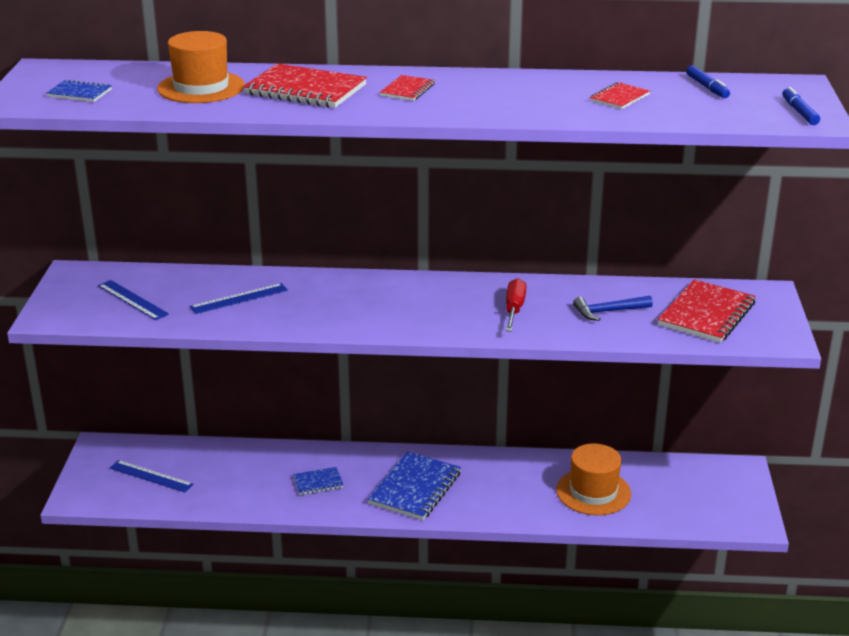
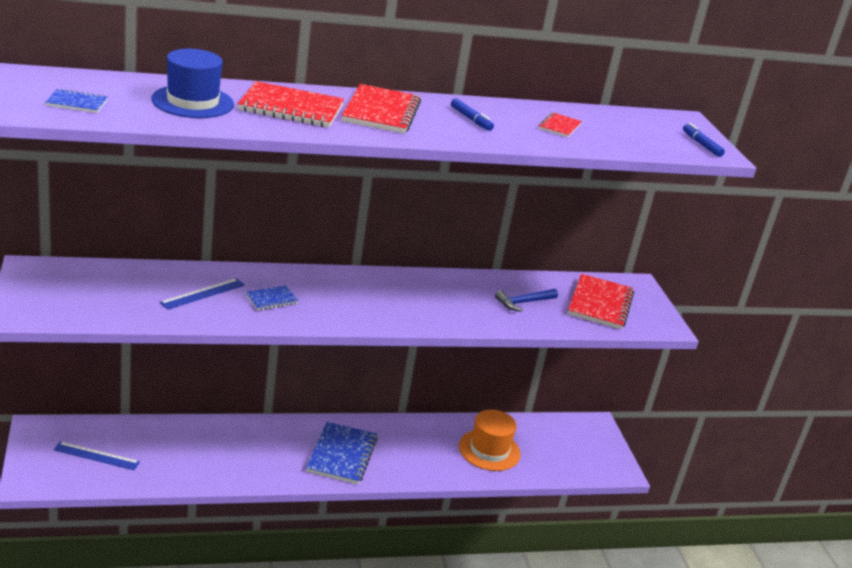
camera: 20 degrees left, 0 degrees up
blue ruler [98,280,169,320] -> none
orange hat [157,31,245,103] -> blue hat [151,49,234,118]
blue notebook [293,467,343,495] -> blue notebook moved to [245,285,298,310]
red notebook [380,75,435,101] -> red notebook [342,84,421,134], size x1.93
red screwdriver [506,278,526,332] -> none
blue marker [686,65,730,98] -> blue marker moved to [451,98,494,131]

